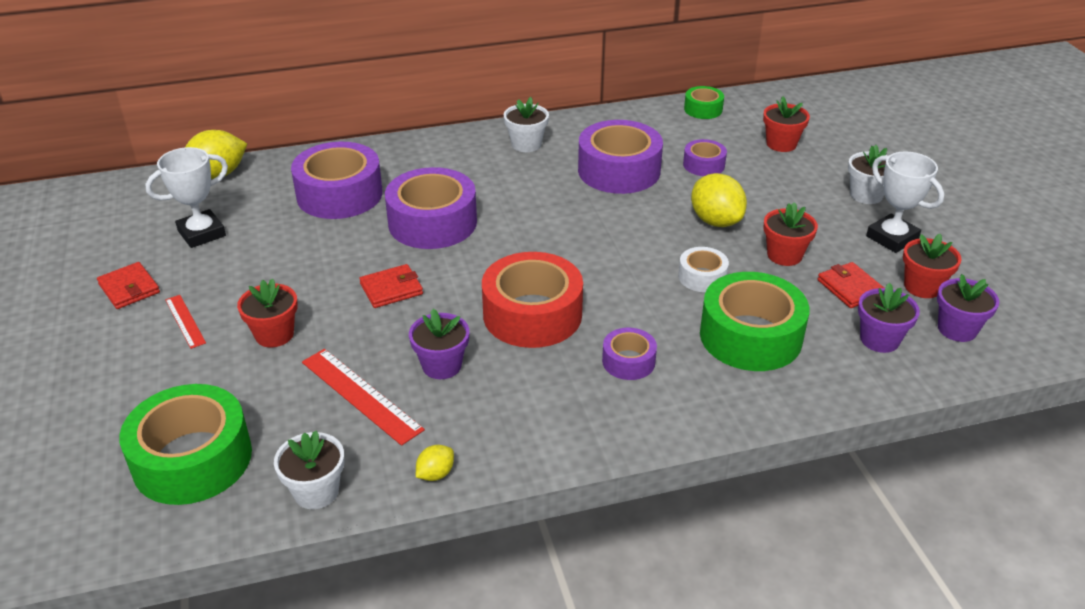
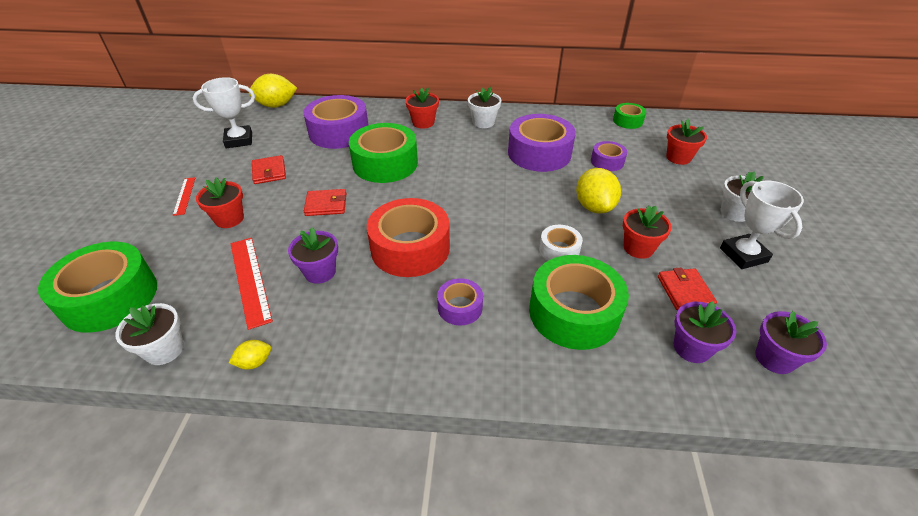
camera: 20 degrees right, 5 degrees up
red wallet [97,262,160,309] -> red wallet moved to [252,155,286,184]
purple tape [385,167,477,249] -> green tape [349,123,418,183]
red flower pot [903,234,962,298] -> red flower pot moved to [405,87,439,129]

